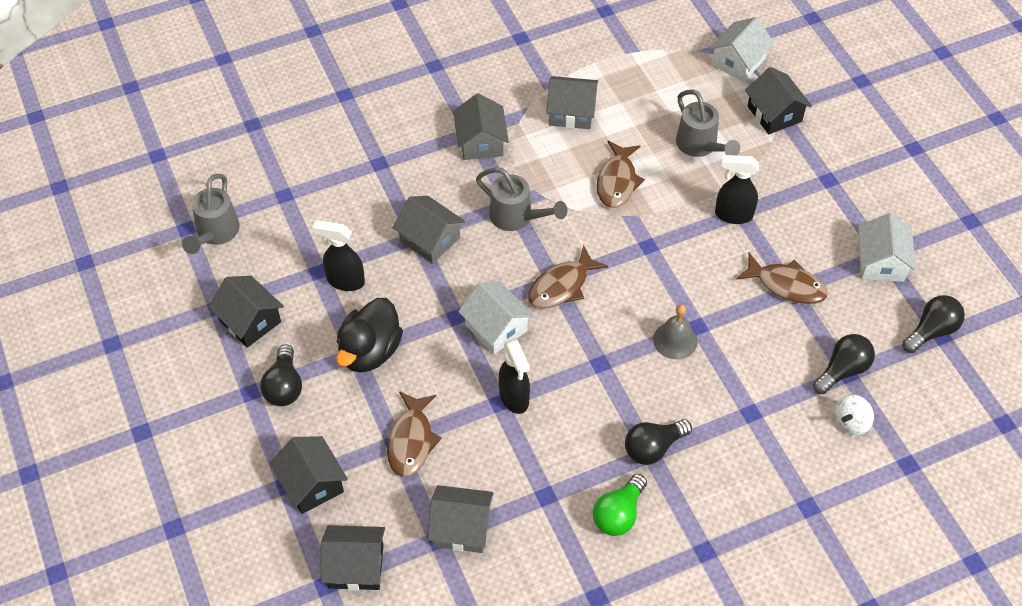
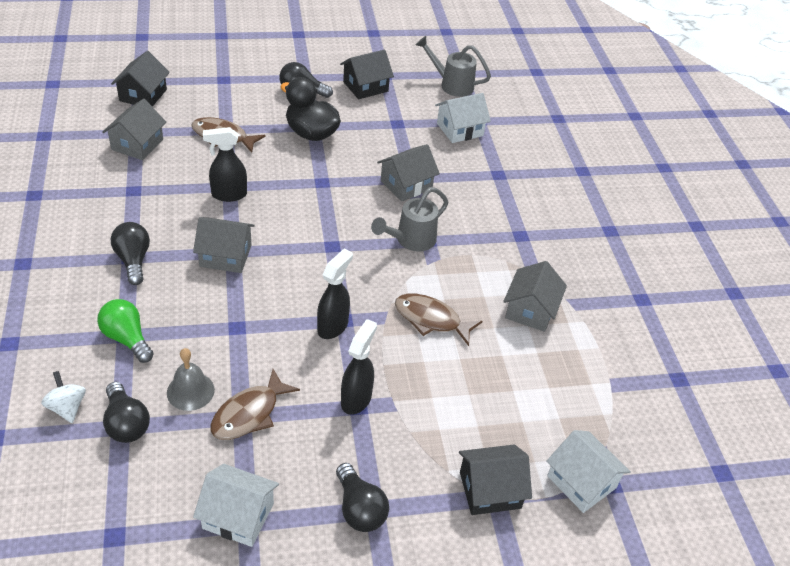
camera: 100 degrees right, 10 degrees down
black house [270,436,348,514] -> none
black spray bottle [312,220,365,291] -> black spray bottle moved to [317,249,353,339]
grey house [453,93,509,160] -> grey house moved to [193,217,255,273]
white house [458,282,534,354] -> white house moved to [435,93,491,143]
brown fish [528,245,608,308] -> none
green light bulb [593,474,647,536] -> green light bulb moved to [97,299,154,363]
grey bell [653,304,698,360] -> grey bell moved to [167,348,215,411]
grey watering can [676,89,740,157] -> none
black light bulb [902,295,965,353] -> black light bulb moved to [336,463,389,532]

